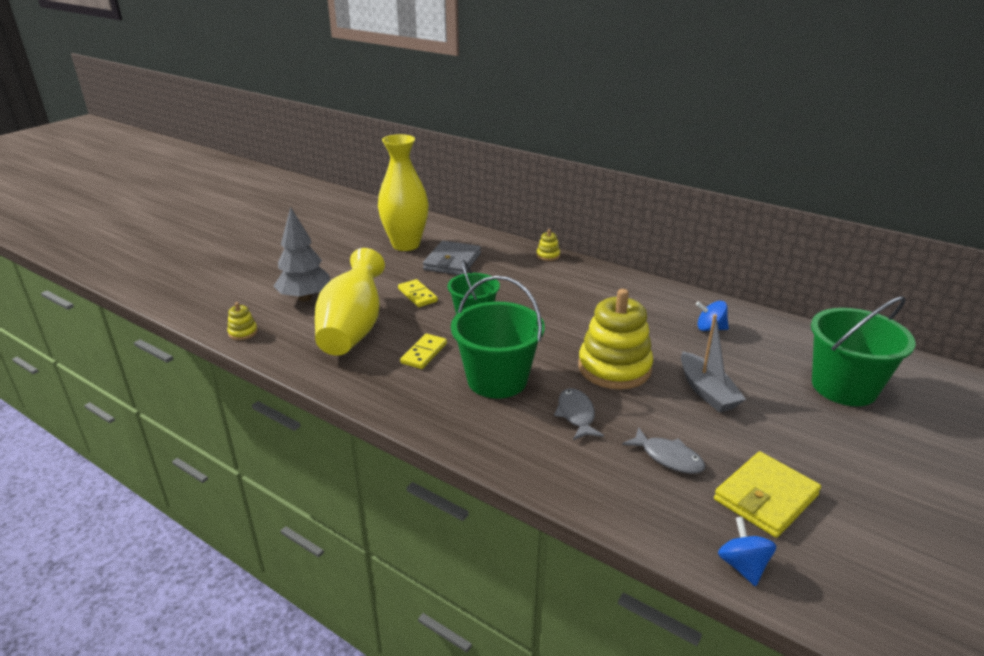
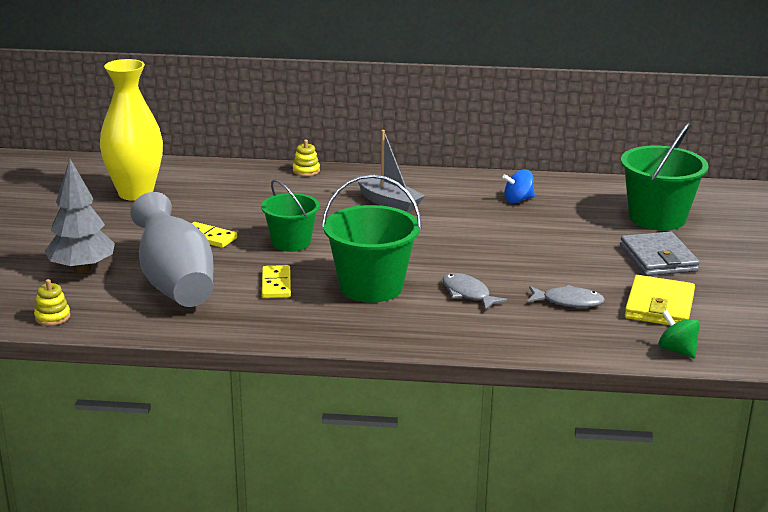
camera: 30 degrees left, 5 degrees down
yellow vase [315,248,385,356] -> grey vase [131,192,213,307]
grey wallet [423,241,481,275] -> grey wallet moved to [620,231,700,276]
yellow stacking toy [578,289,653,390] -> none
grey boat [681,314,746,412] -> grey boat moved to [358,130,425,213]
blue spinning top [718,517,776,586] -> green spinning top [658,310,700,358]

